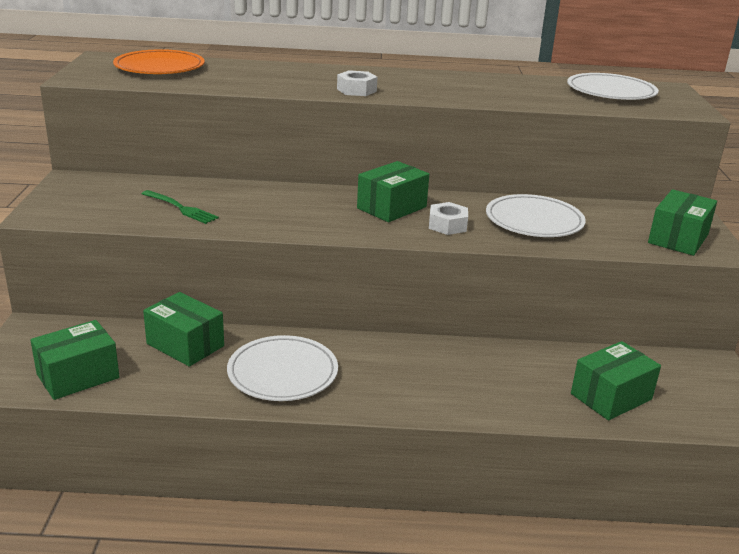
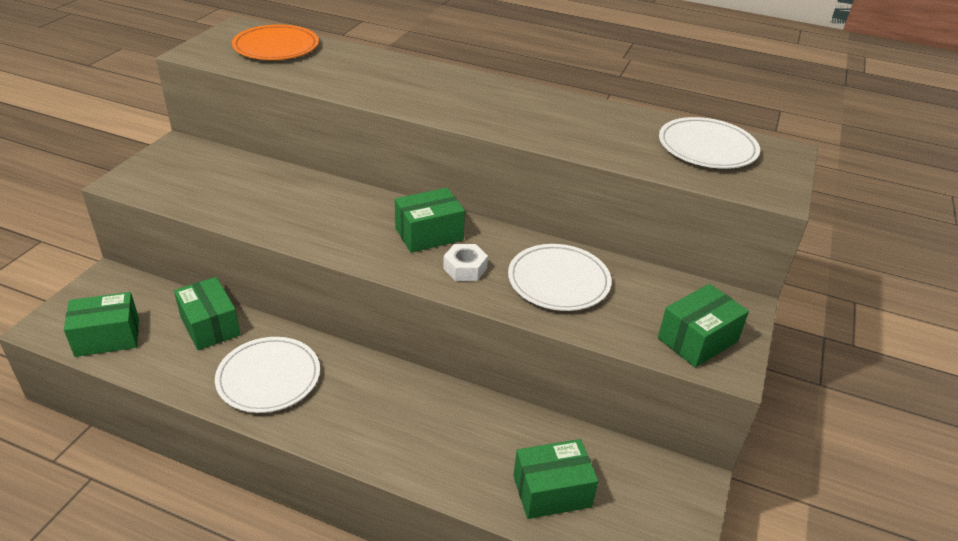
camera: 20 degrees right, 10 degrees up
green fork [141,190,219,224] -> none
white nut [337,70,378,96] -> none

